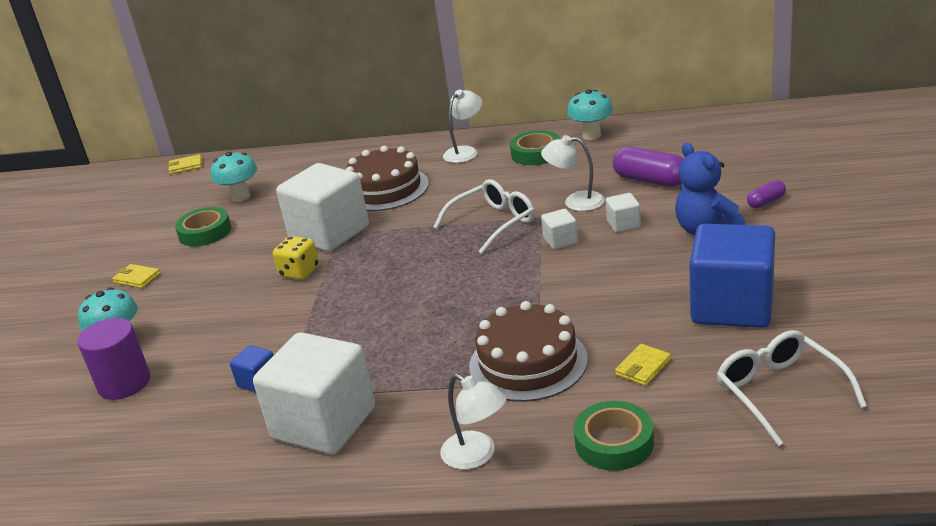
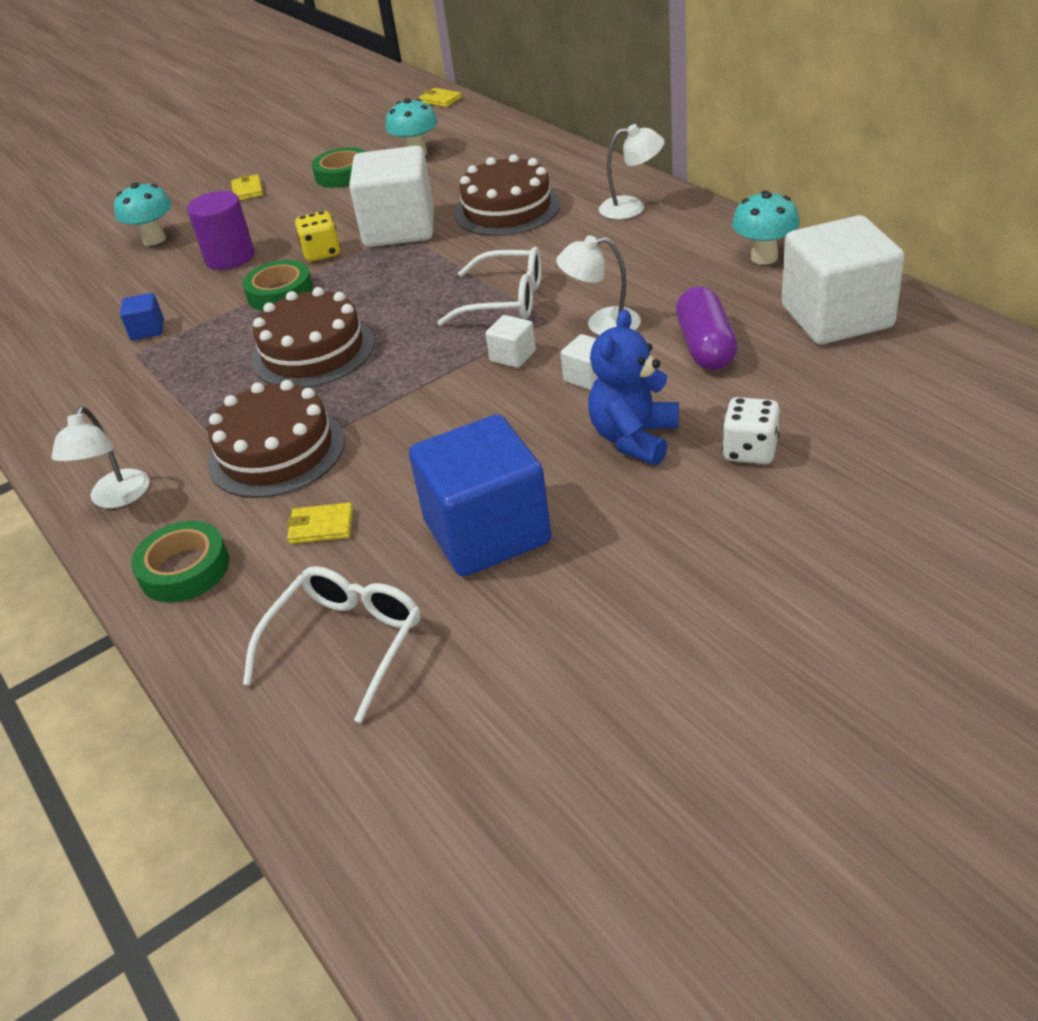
camera: 50 degrees right, 10 degrees up
purple cylinder [77,318,150,400] -> purple cylinder moved to [187,191,255,270]
white cube [253,332,375,455] -> white cube moved to [782,215,904,345]
green tape [510,130,560,165] -> green tape moved to [242,260,313,311]
white lamp [541,135,605,211] -> white lamp turned 60 degrees counterclockwise [556,235,641,335]
purple capsule [747,180,786,208] -> white dice [722,397,780,464]
none -> brown cake [252,287,374,388]

